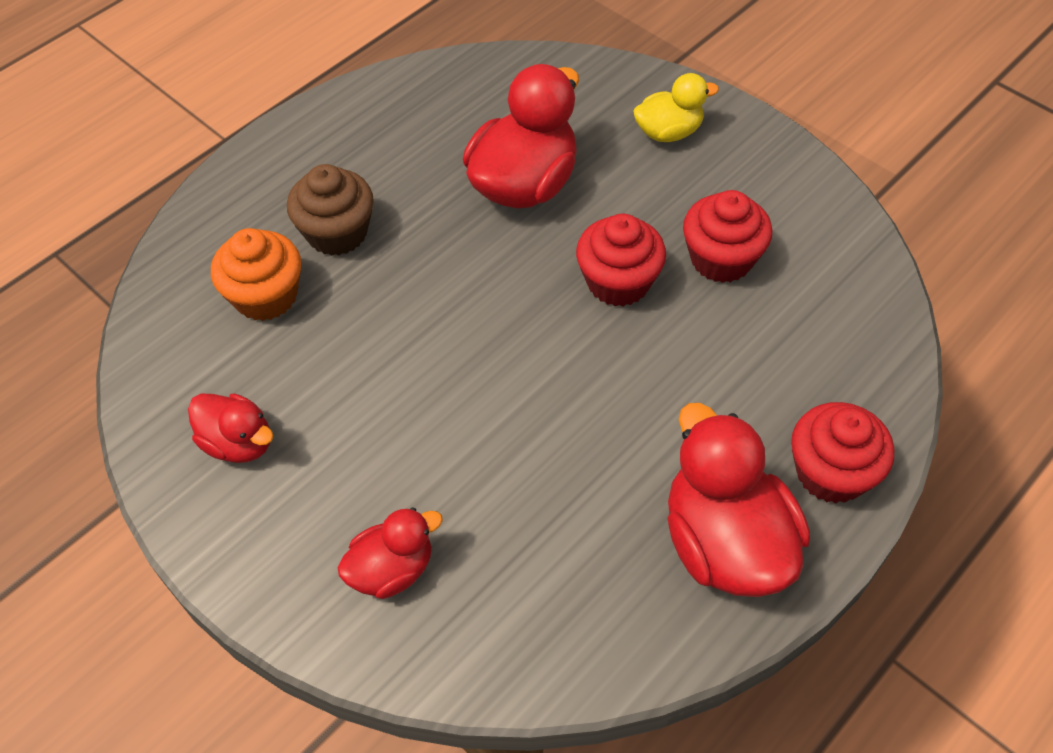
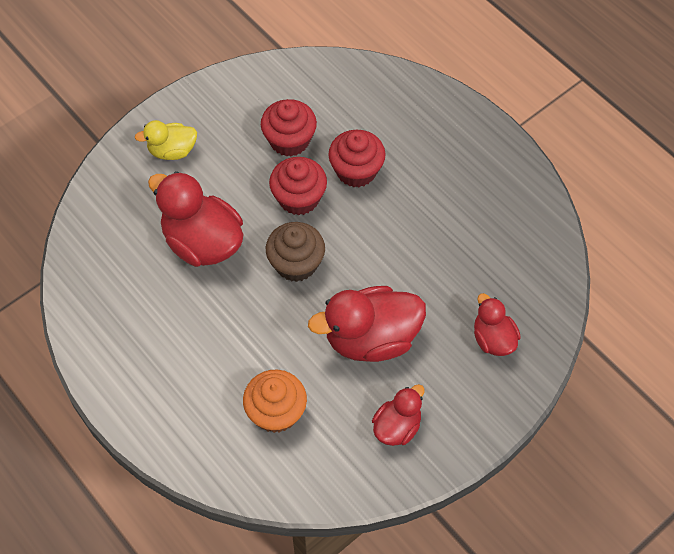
camera: 85 degrees left, 5 degrees up
brown cupcake [287,164,374,256] -> brown cupcake moved to [266,222,325,282]
yellow duck [633,73,719,142] -> yellow duck turned 90 degrees counterclockwise [135,120,197,160]
red duck [667,403,810,597] -> red duck moved to [308,286,426,362]
red cupcake [791,402,894,504] -> red cupcake moved to [328,130,386,187]

